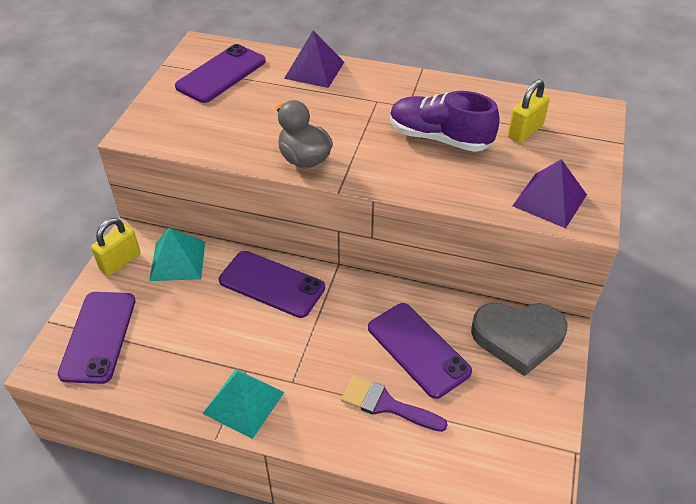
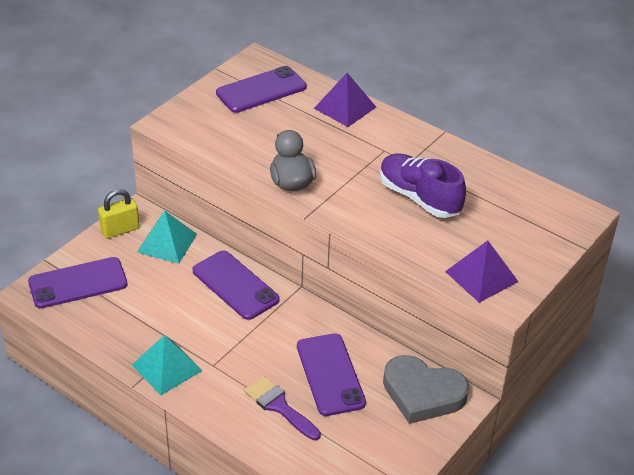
camera: 20 degrees right, 5 degrees down
purple phone [57,292,136,384] -> purple phone turned 45 degrees clockwise [28,257,127,308]
yellow padlock [508,79,550,143] -> none

